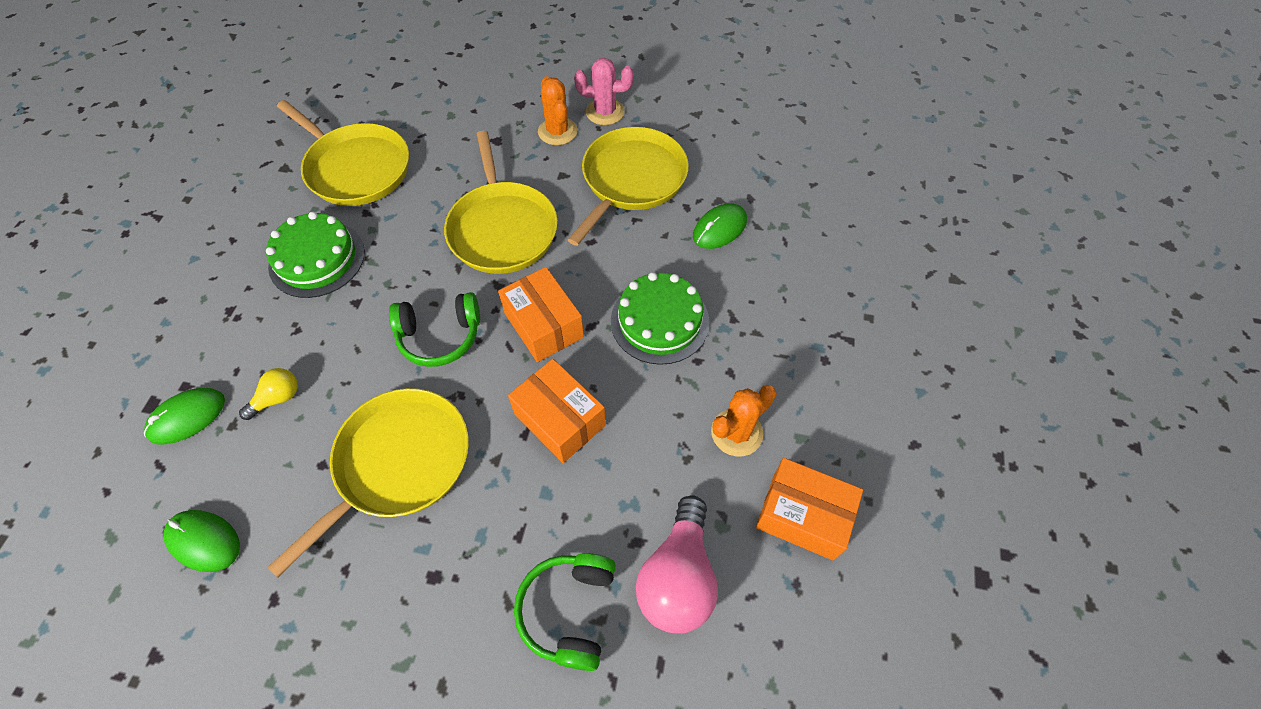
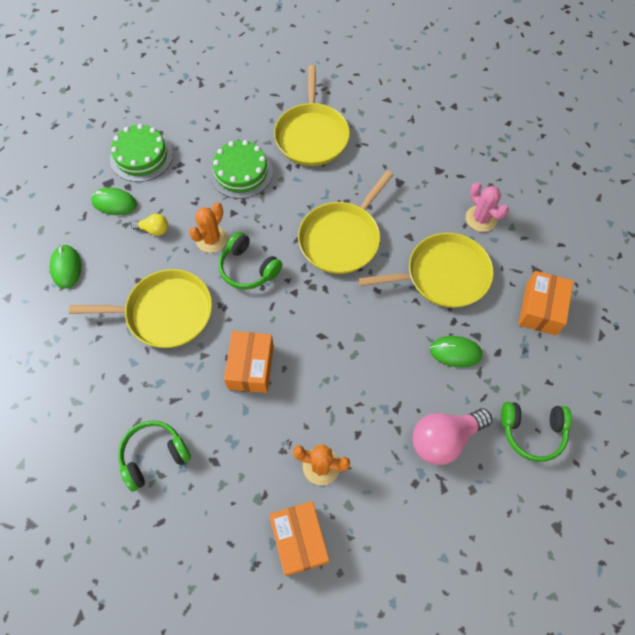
camera: 50 degrees right, 5 degrees up
orange box [498,267,584,362] -> orange box moved to [518,271,573,335]
orange cactus [538,76,578,145] -> orange cactus moved to [189,202,228,253]
green cake [611,272,710,365] -> green cake moved to [110,124,173,182]
pink light bulb [636,495,718,634] -> pink light bulb moved to [413,408,492,465]
none -> green headphones [501,402,572,462]

